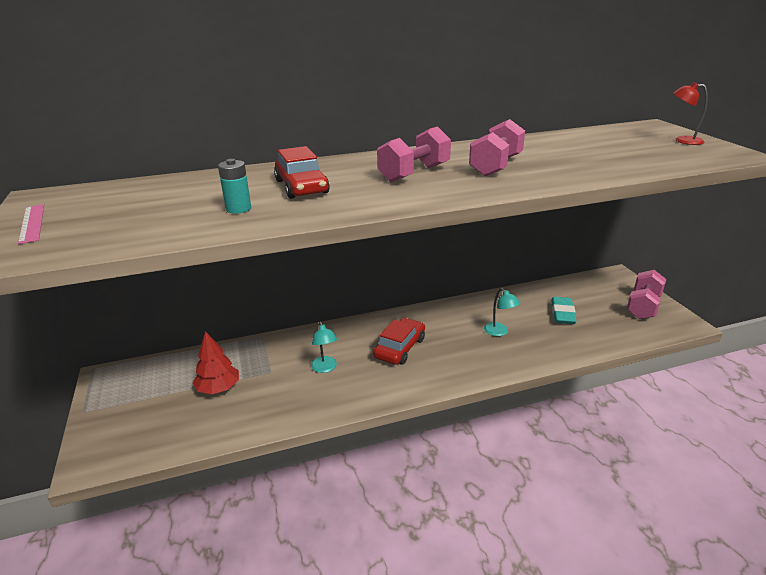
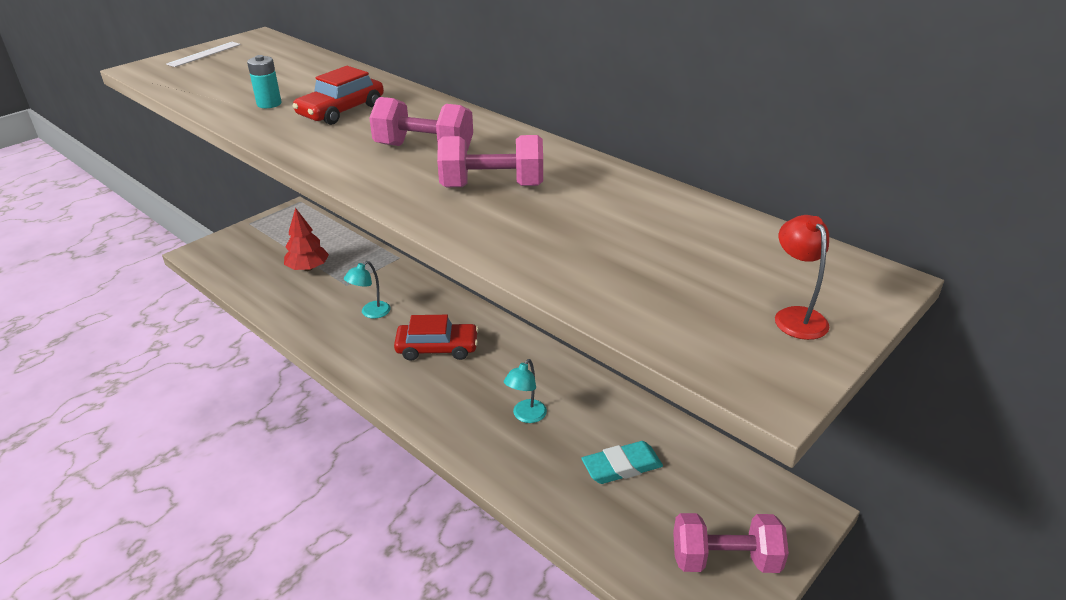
camera: 60 degrees right, 5 degrees up
pink ruler [18,204,44,244] -> white ruler [166,42,241,67]

